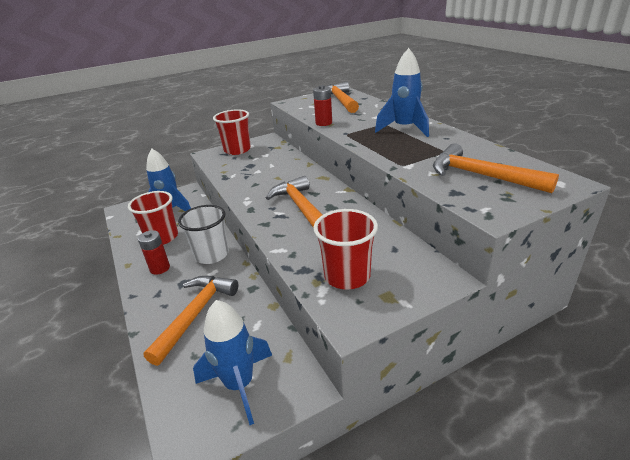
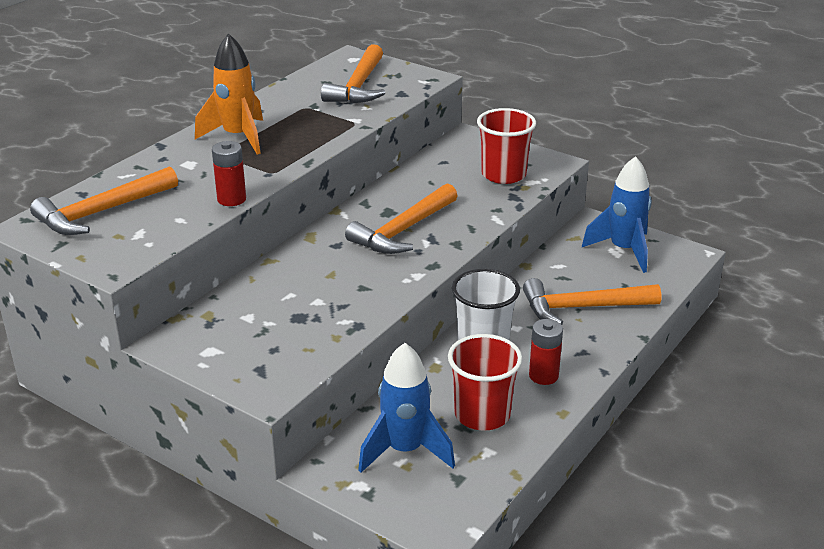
camera: 120 degrees left, 0 degrees up
red cup [213,109,251,155] -> none
blue rocket [375,48,429,137] -> orange rocket [195,33,263,154]

